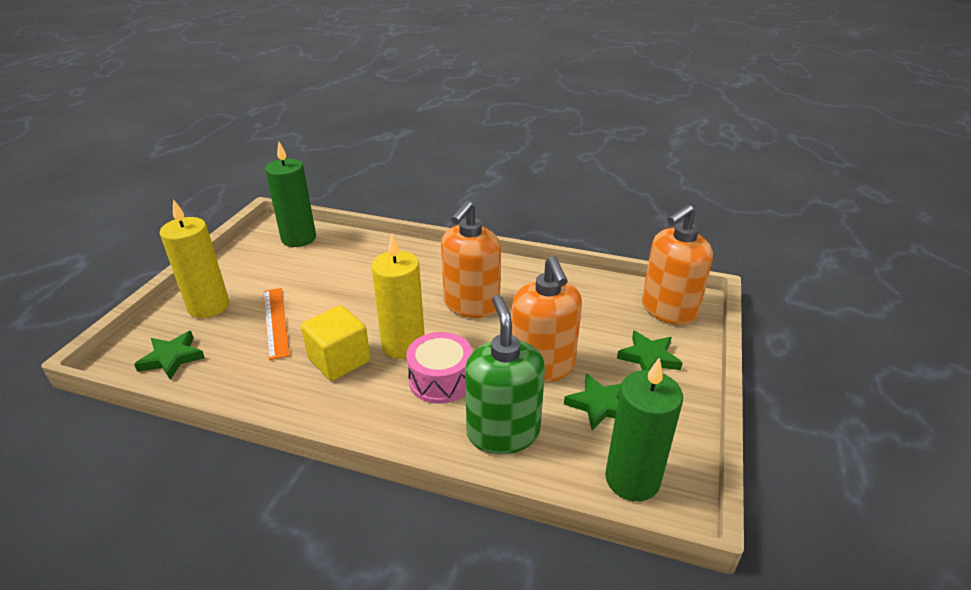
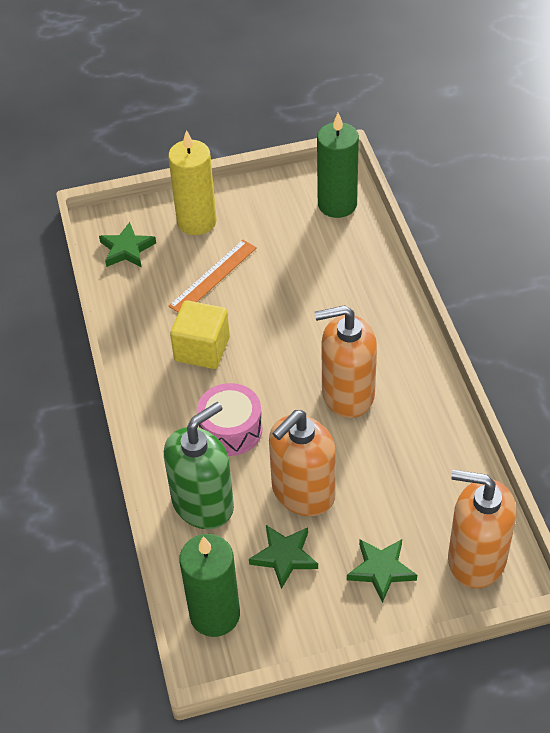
camera: 60 degrees right, 15 degrees up
yellow candle [371,234,425,359] -> none

